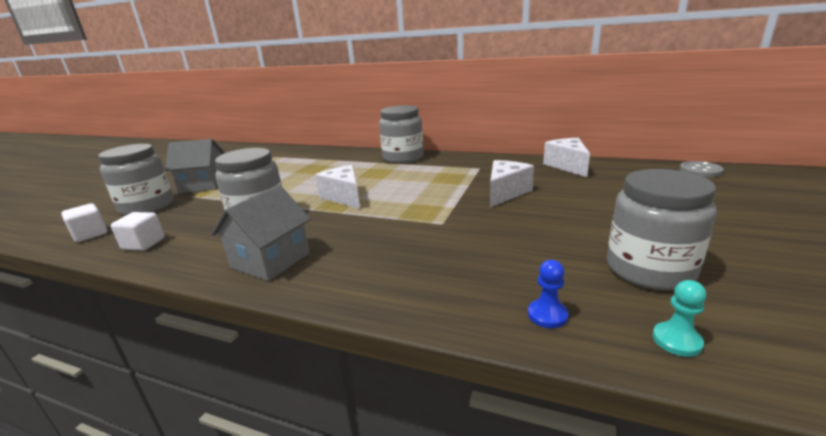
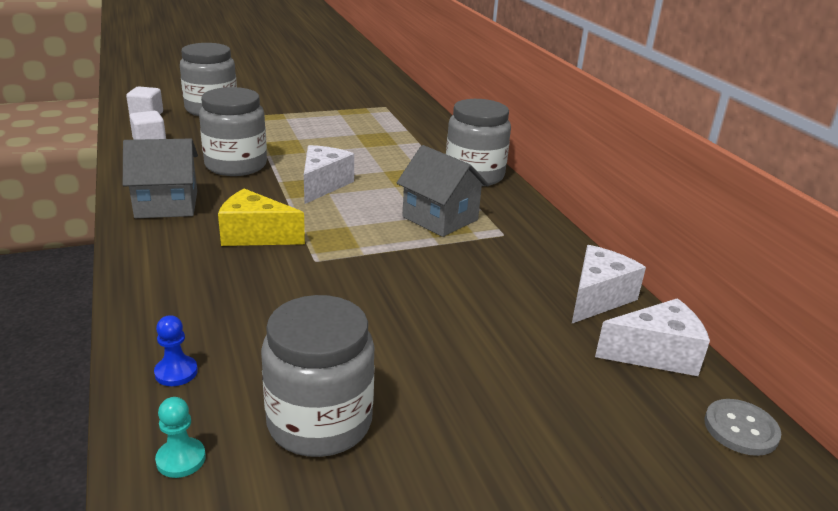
camera: 45 degrees right, 5 degrees up
grey house [165,139,225,193] -> grey house moved to [397,145,489,237]
white cheese [490,160,534,208] -> white cheese moved to [595,298,710,376]
none -> yellow cheese [218,189,305,246]

